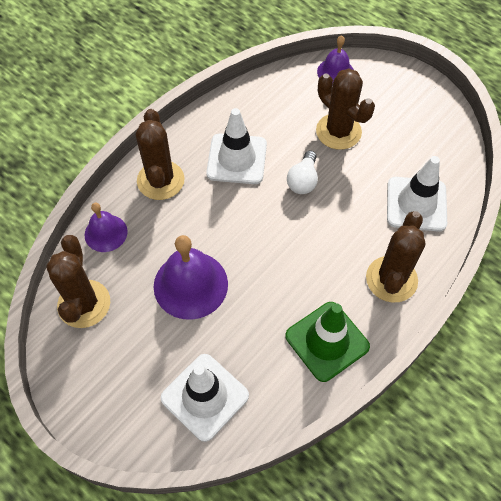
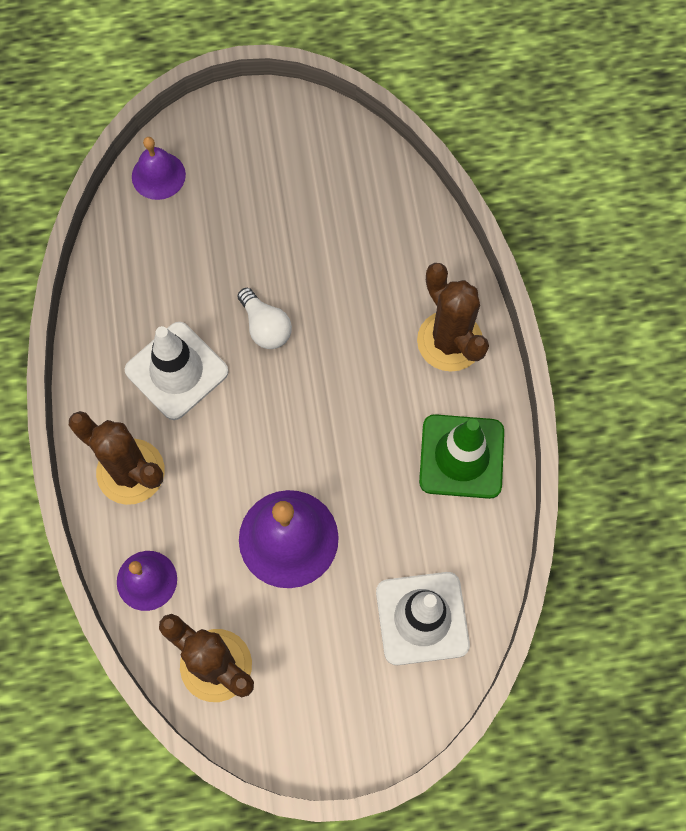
camera: 50 degrees left, 10 degrees up
brown cactus [316,68,375,150] -> none
white traffic cone [387,156,447,232] -> none

